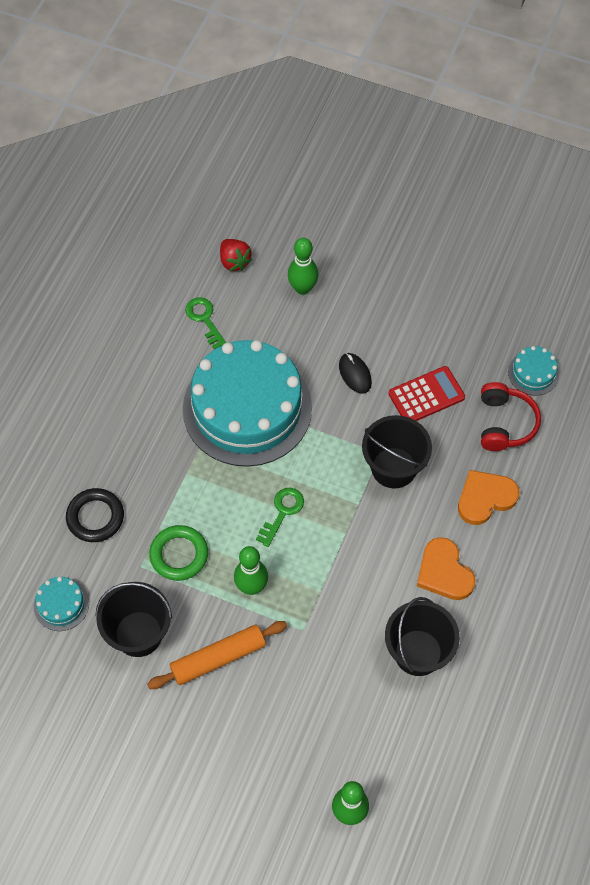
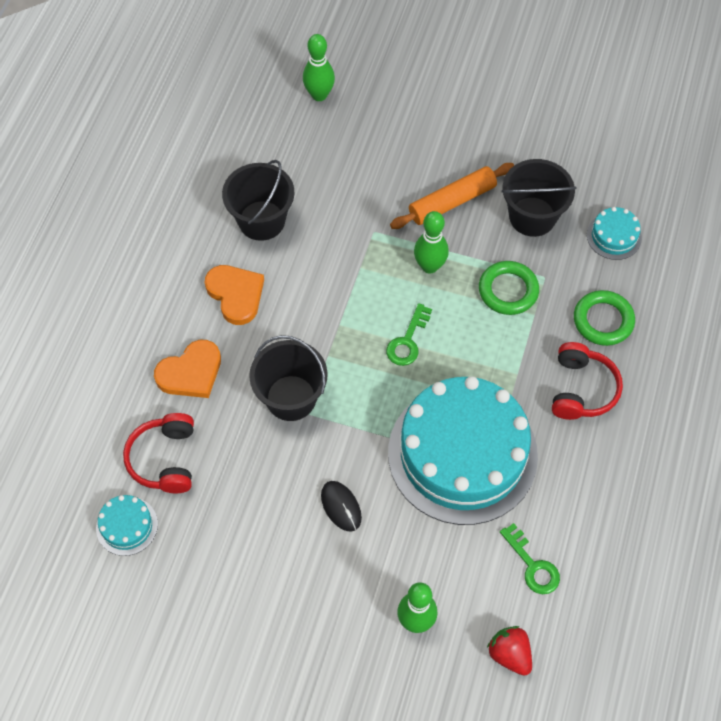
camera: 175 degrees right, 0 degrees up
black ring [66,488,124,542] -> green ring [574,290,635,346]
red calculator [388,366,465,421] -> none
none -> red headphones [552,342,623,420]

